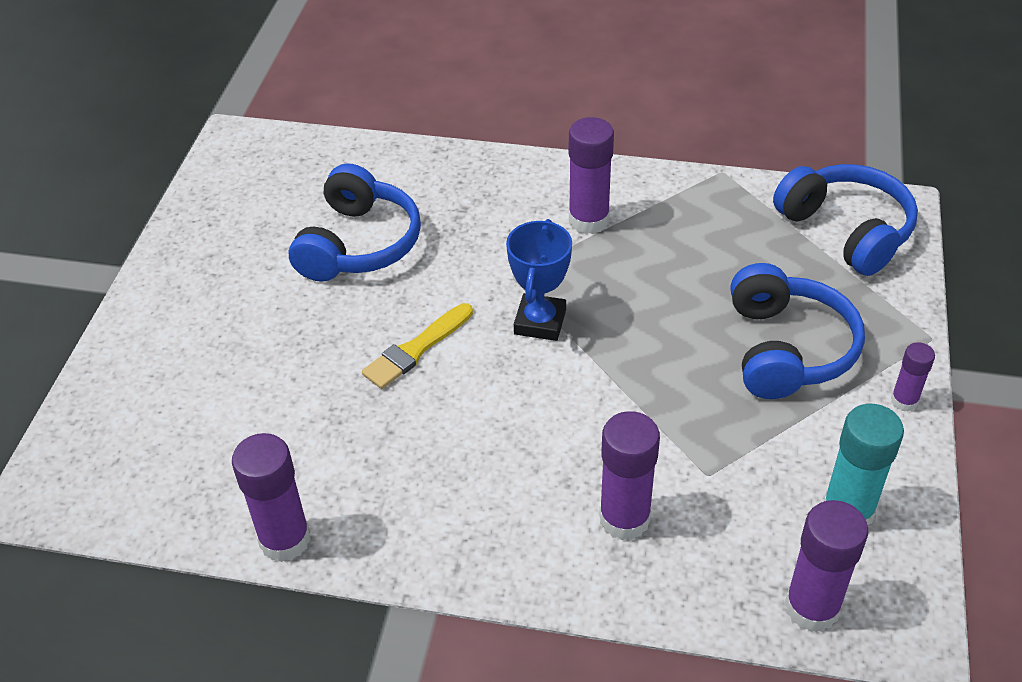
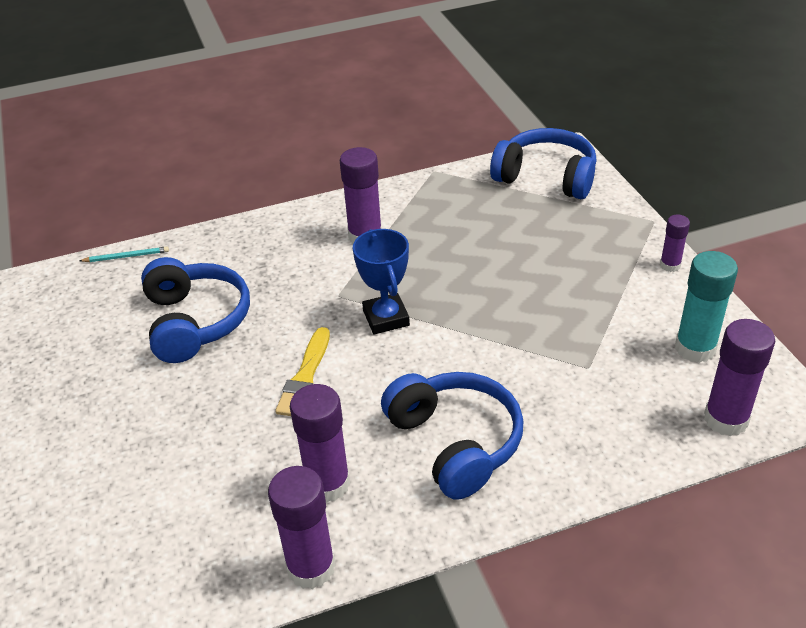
camera: 30 degrees left, 5 degrees down
purple glue stick [599,411,660,540] -> purple glue stick moved to [290,384,350,503]
blue headphones [730,263,865,399] -> blue headphones moved to [381,372,524,500]
none -> turquoise pencil [79,246,169,262]

